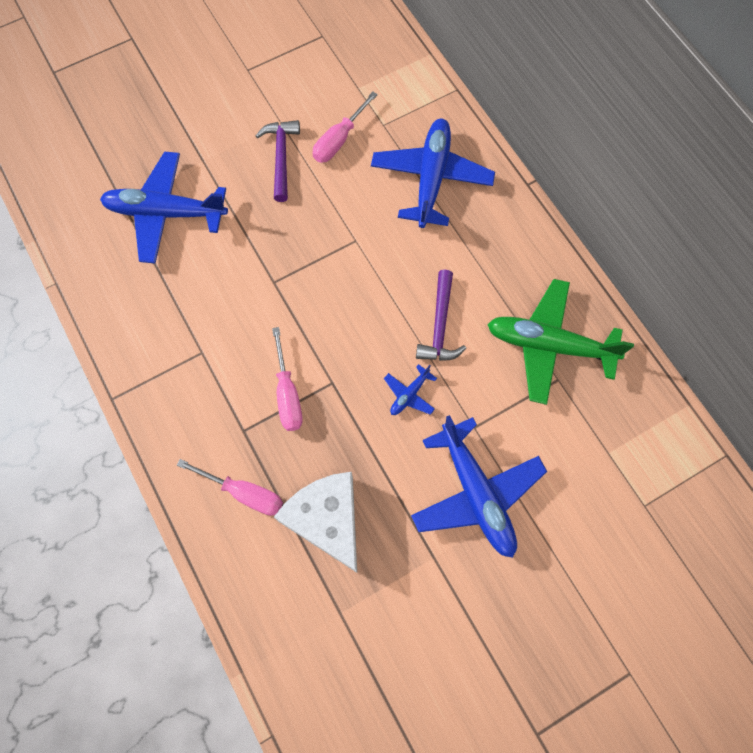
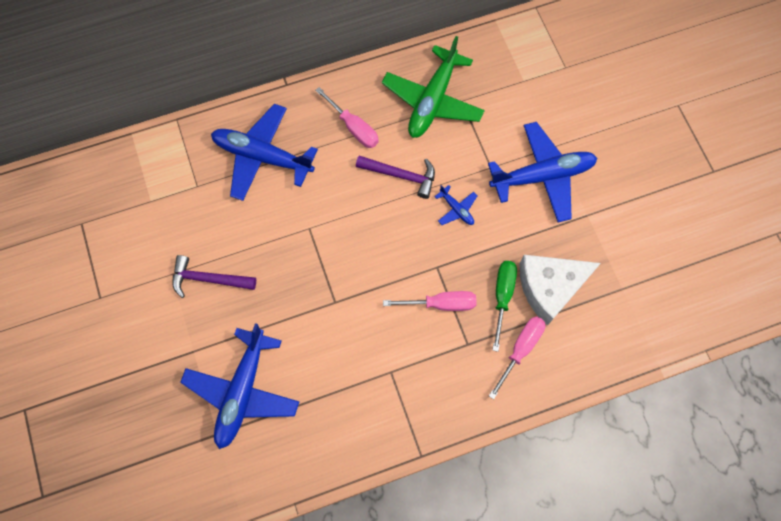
camera: 80 degrees left, 0 degrees up
pink screwdriver [313,92,378,163] -> pink screwdriver moved to [315,87,379,148]
none -> green screwdriver [492,261,517,352]

